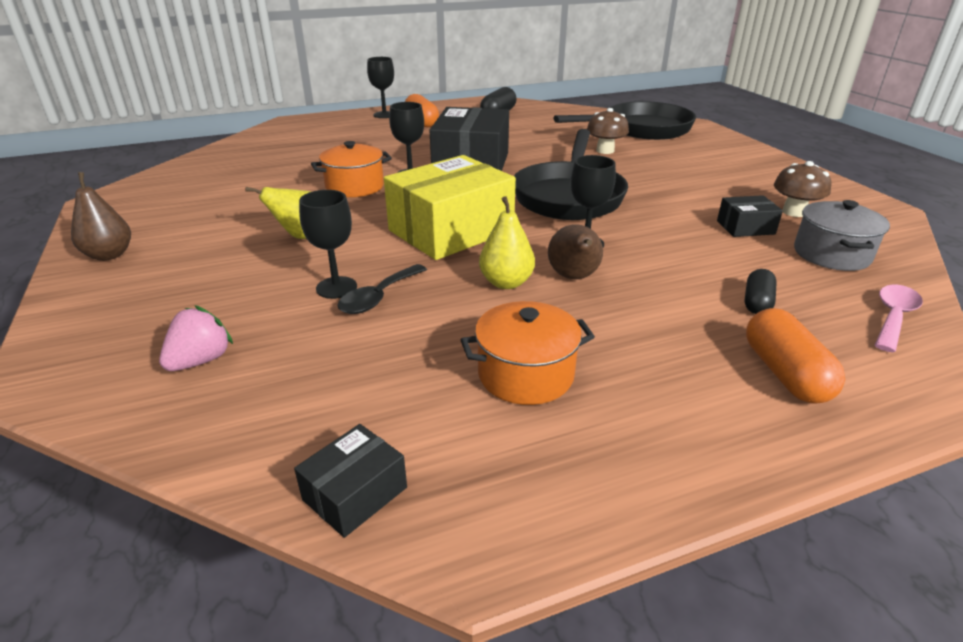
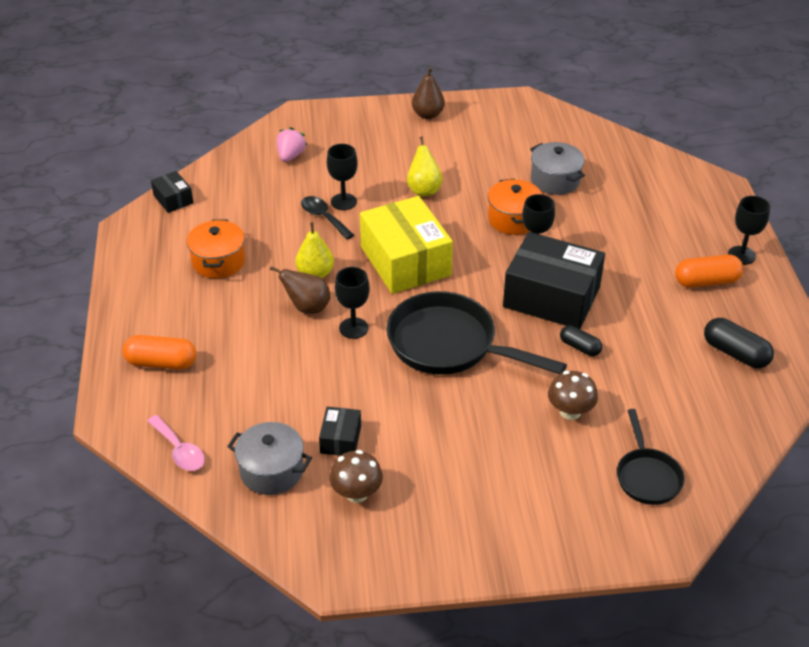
camera: 105 degrees right, 10 degrees up
pink strawberry [159,305,233,371] -> pink strawberry turned 120 degrees counterclockwise [277,127,307,162]
black pan [553,101,696,140] -> black pan [617,409,685,505], size x0.56
black capsule [744,269,777,314] -> black capsule moved to [560,325,602,356]
none -> grey pot [530,142,585,195]

